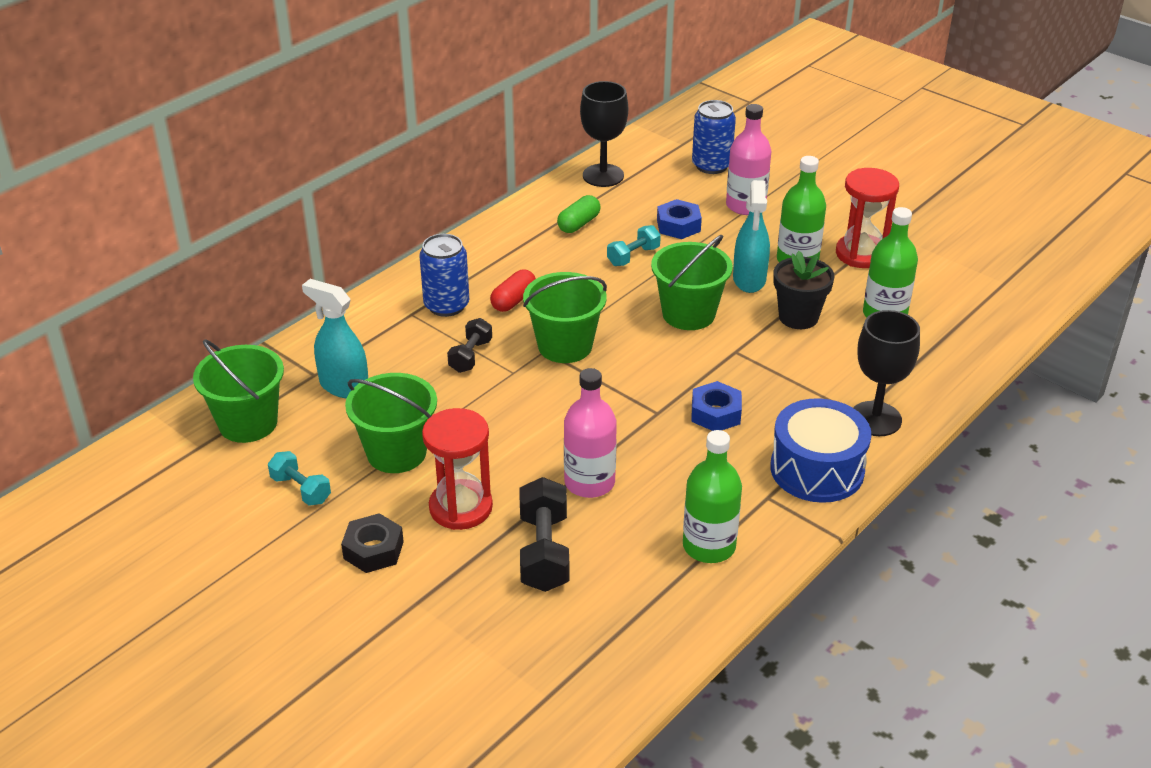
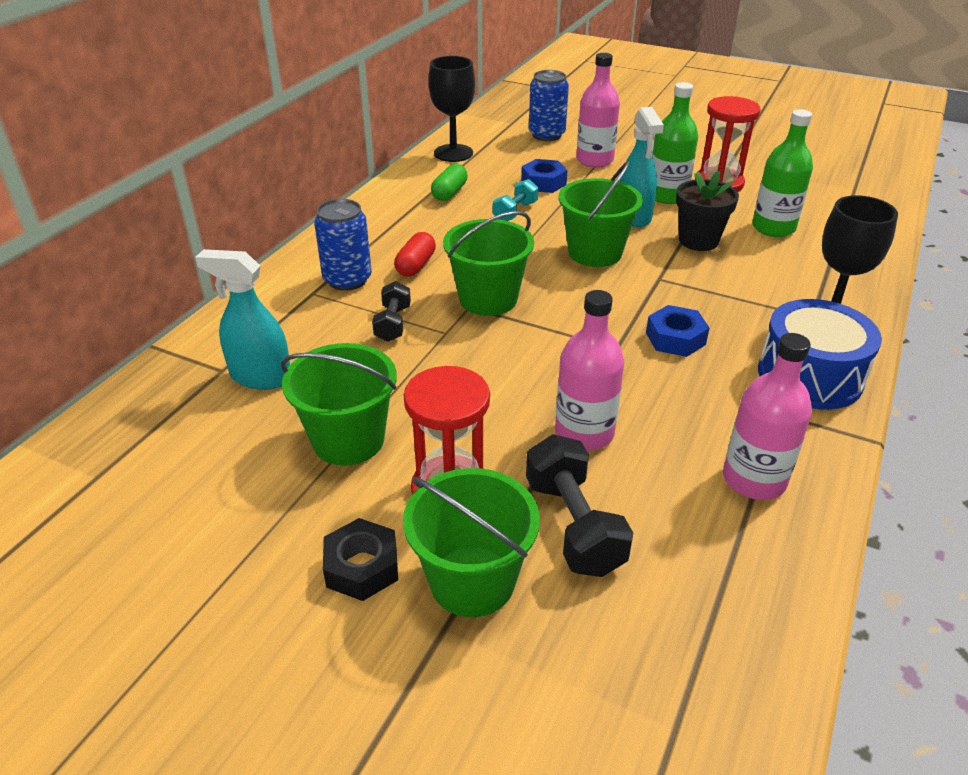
camera: 15 degrees left, 0 degrees up
green bucket [193,339,284,443] -> green bucket moved to [403,468,540,617]
turquoise dumbbell [268,451,331,506] -> none
green bottle [683,430,742,563] -> pink bottle [723,333,812,500]

